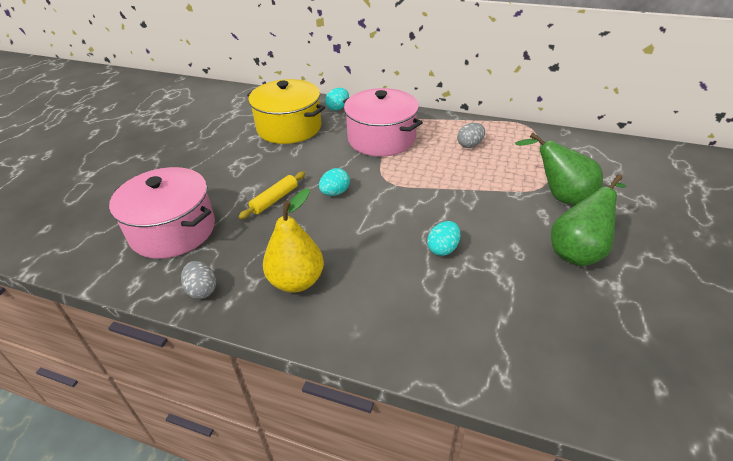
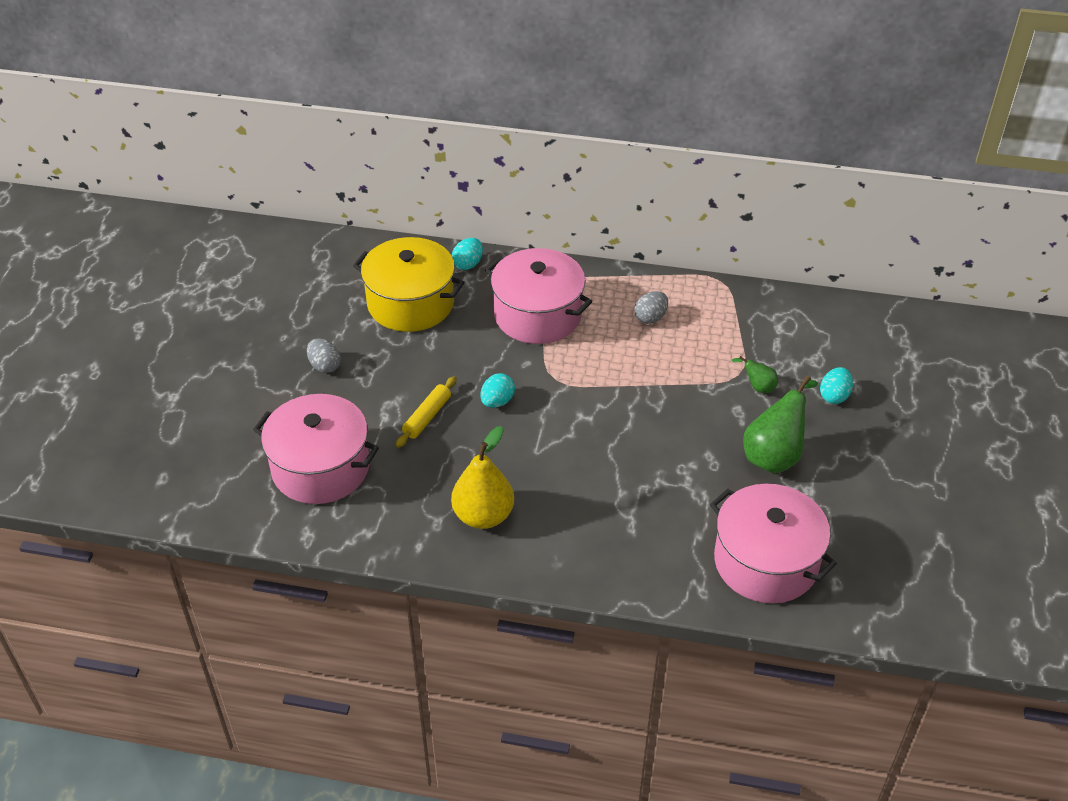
camera: 10 degrees left, 5 degrees up
grey egg [181,261,216,299] -> grey egg moved to [307,338,341,373]
turquoise egg [427,221,460,256] -> turquoise egg moved to [820,367,853,404]
green pear [515,133,603,205] -> green pear [732,356,778,393], size x0.49
none -> pink pot [710,484,837,603]

